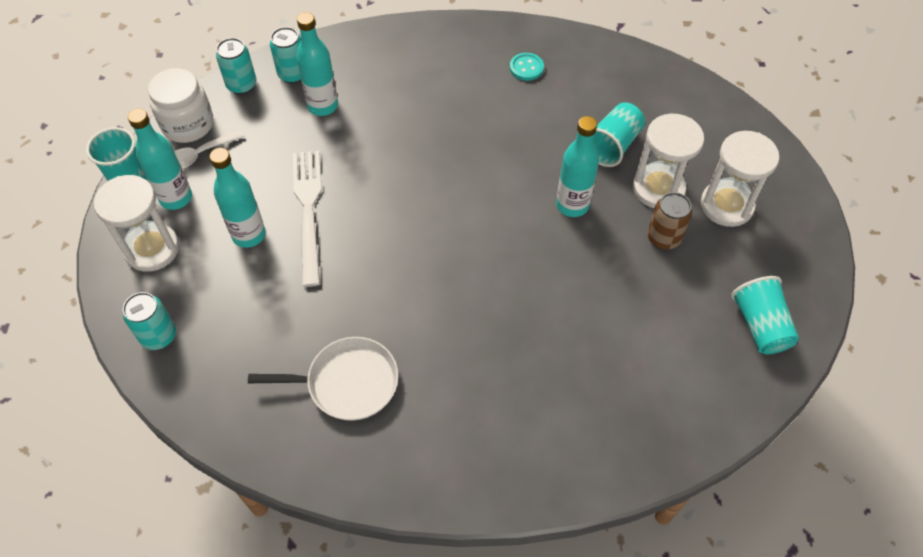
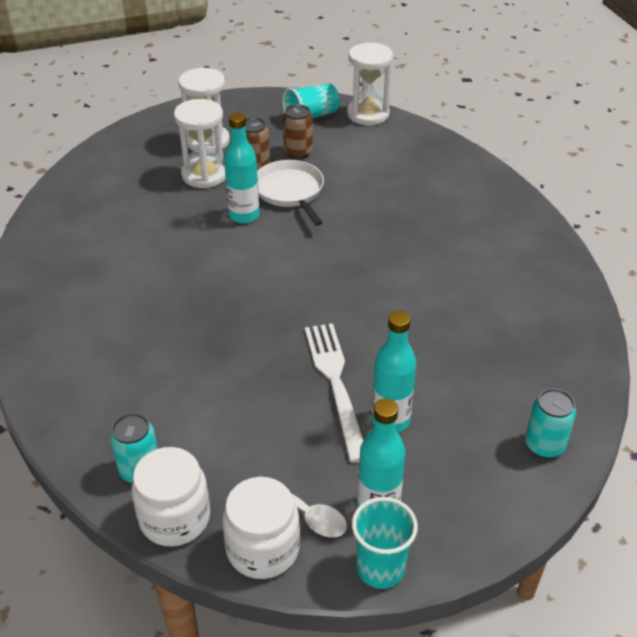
camera: 110 degrees left, 15 degrees down
white hourglass [94,175,179,272] -> white hourglass moved to [347,42,393,125]
turquoise can [216,38,257,94] -> white jar [132,447,210,547]
white pan [248,337,399,421] -> white pan moved to [257,160,324,226]
white fork [293,151,322,287] -> white fork turned 105 degrees clockwise [305,323,364,462]
turquoise bottle [296,12,338,116] -> none
turquoise button [510,53,544,81] -> none
turquoise cup [593,102,645,167] -> none
none -> brown can [283,104,313,159]

